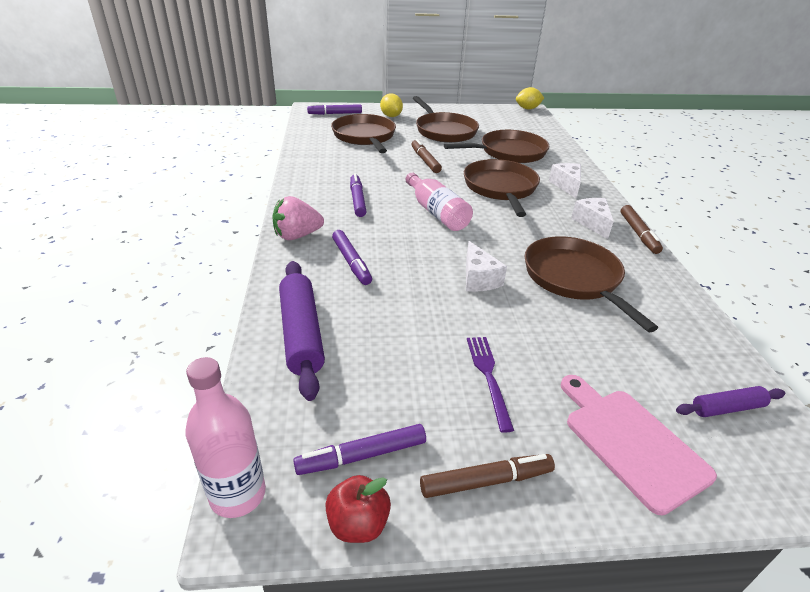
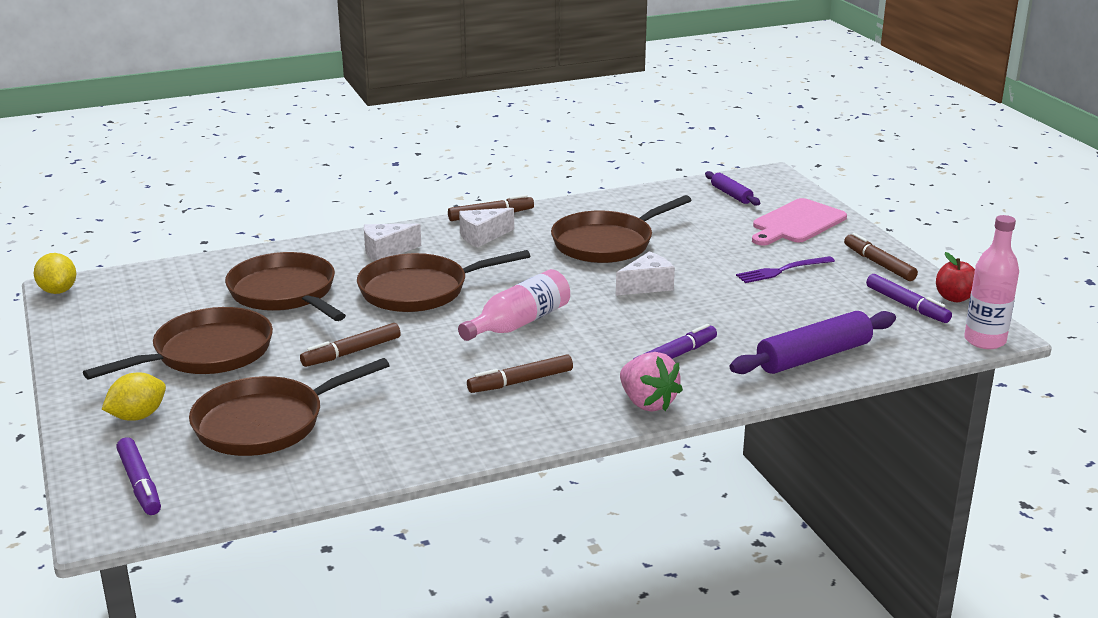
camera: 105 degrees left, 10 degrees down
purple marker [350,173,367,217] -> brown marker [467,354,573,393]

